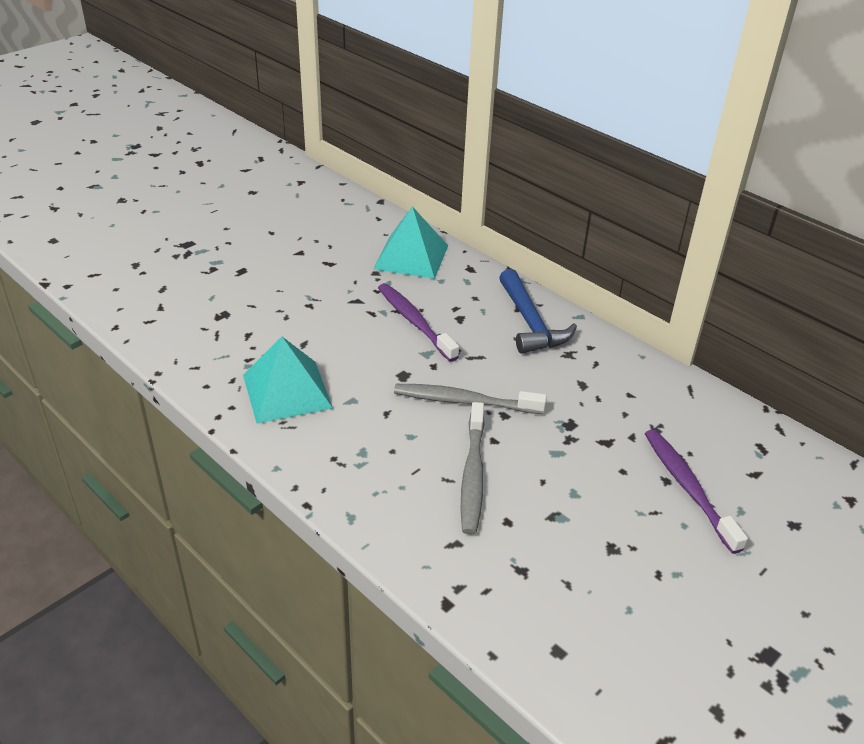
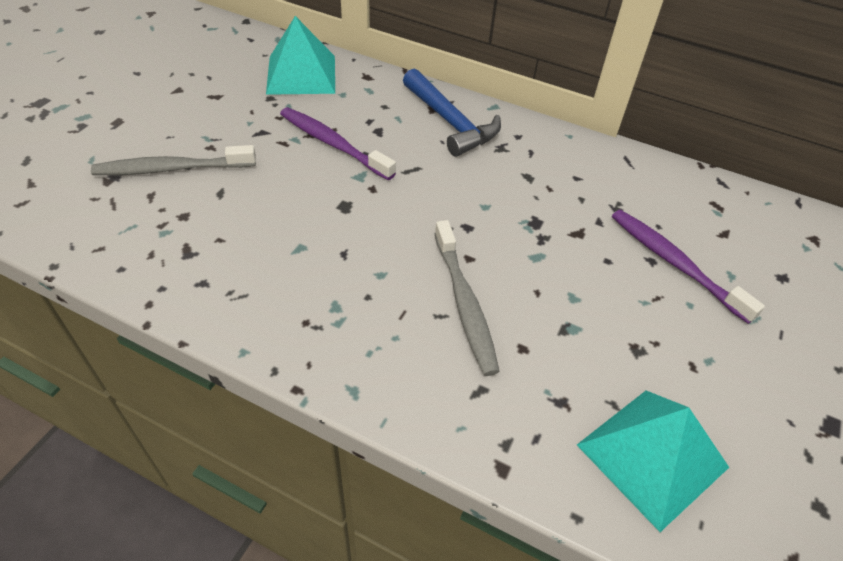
camera: 20 degrees left, 10 degrees up
turquoise pyramid [243,337,333,424] -> turquoise pyramid moved to [577,391,729,532]
grey toothbrush [394,384,547,414] -> grey toothbrush moved to [91,145,256,175]

